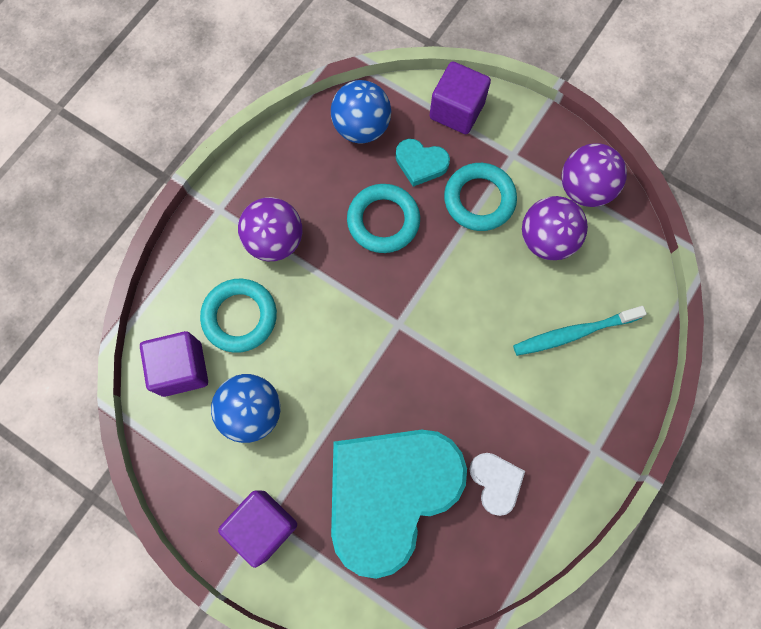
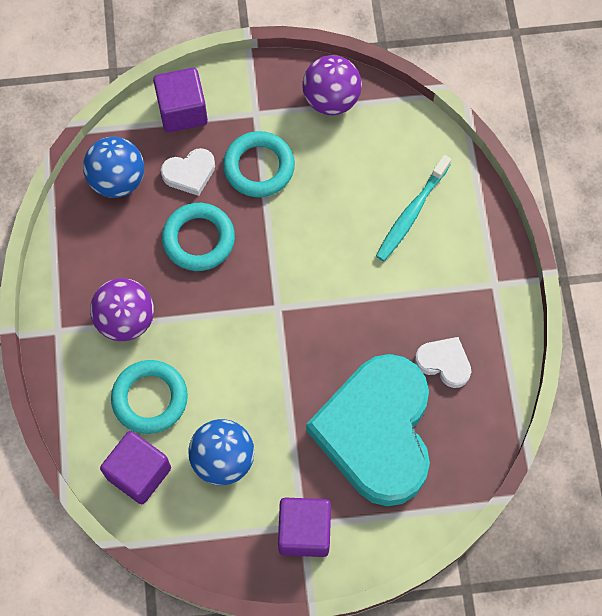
camera: 40 degrees left, 5 degrees down
turquoise heart [396,139,450,187] -> white heart [161,148,215,196]
purple ball [522,196,588,260] -> none

